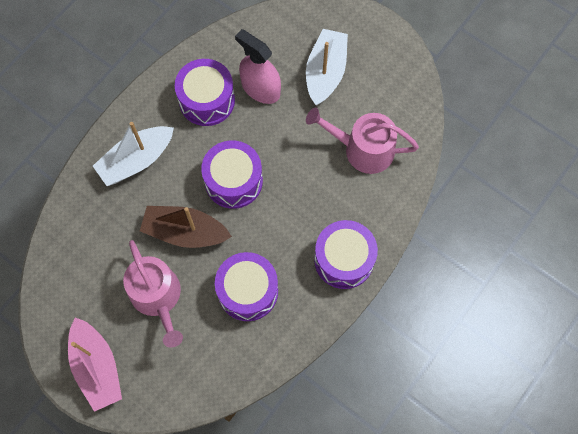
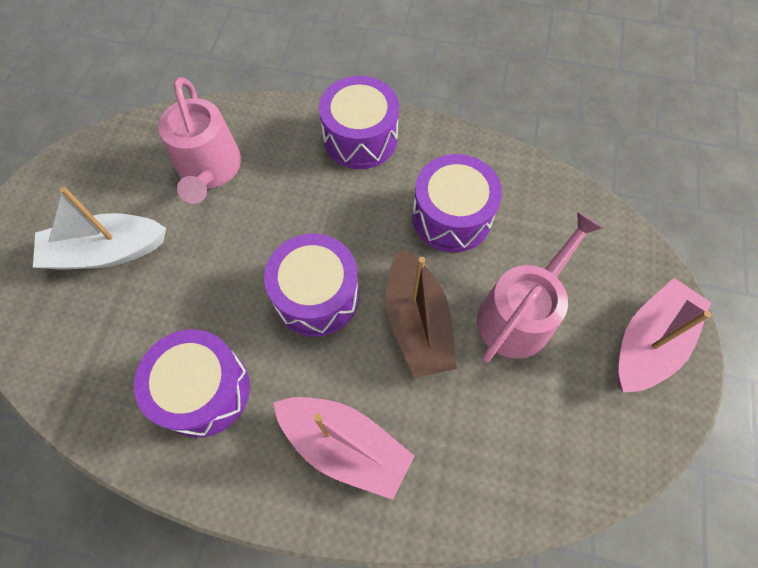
camera: 115 degrees left, 5 degrees down
white boat [93,122,174,186] -> pink boat [273,397,415,500]
pink spray bottle [235,29,281,104] -> none

